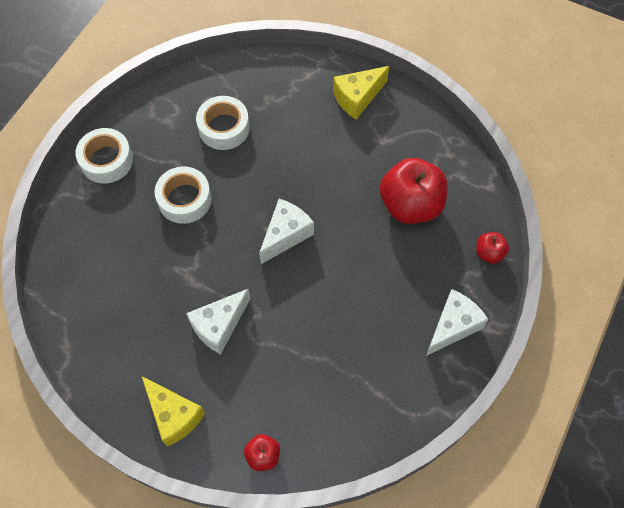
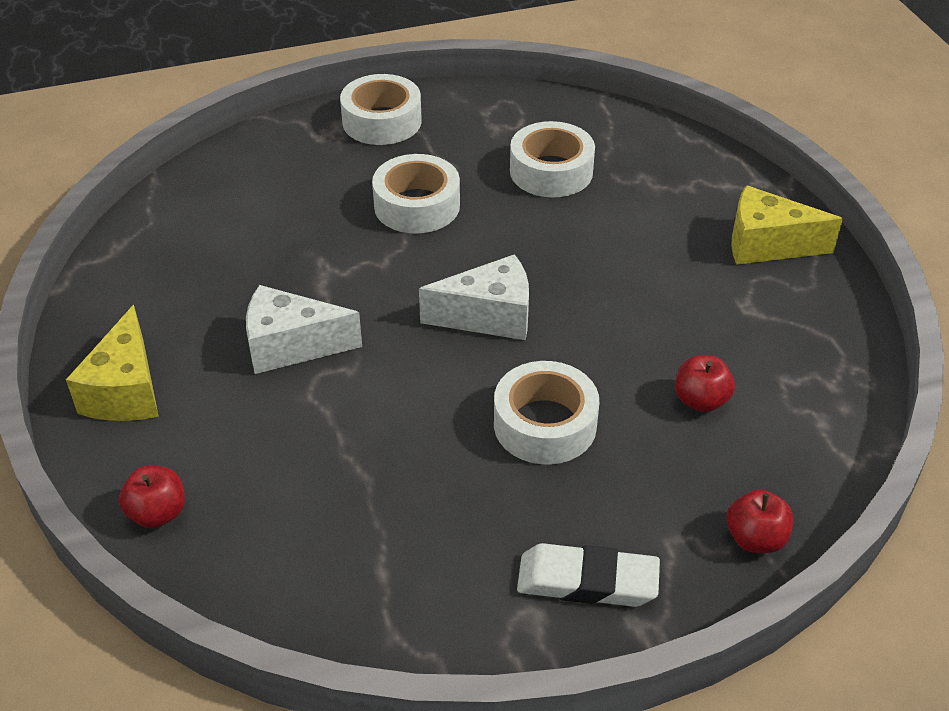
camera: 45 degrees right, 20 degrees down
red apple [380,158,448,224] -> red apple [675,355,735,412], size x0.47
white cheese [426,289,488,356] -> white eraser [517,543,660,607]
none -> white tape [494,361,599,465]

